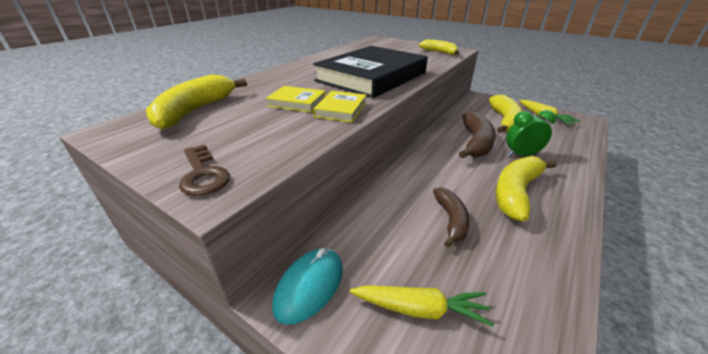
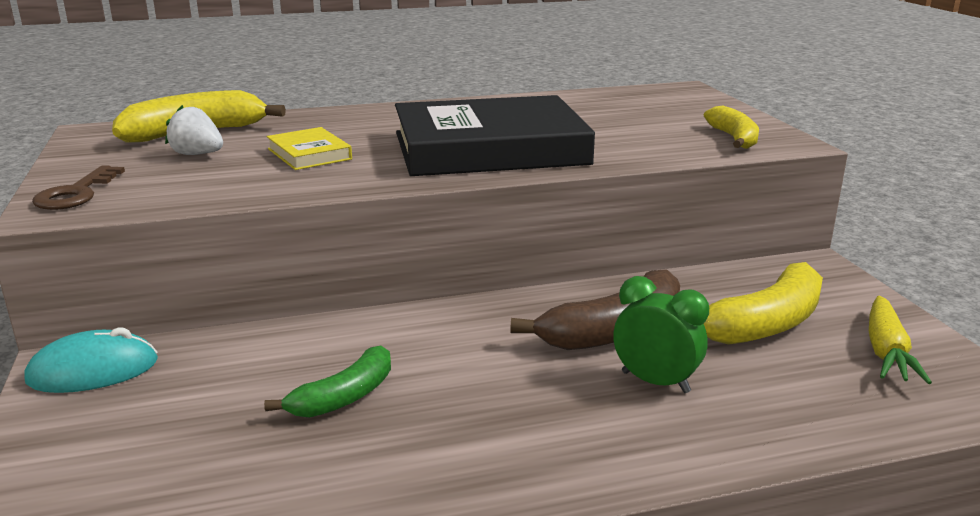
camera: 40 degrees right, 10 degrees down
yellow book [313,91,366,122] -> none
yellow carrot [350,285,494,327] -> none
brown banana [433,187,470,247] -> green banana [264,346,391,418]
yellow banana [495,156,557,222] -> none
none -> white strawberry [165,105,223,155]

